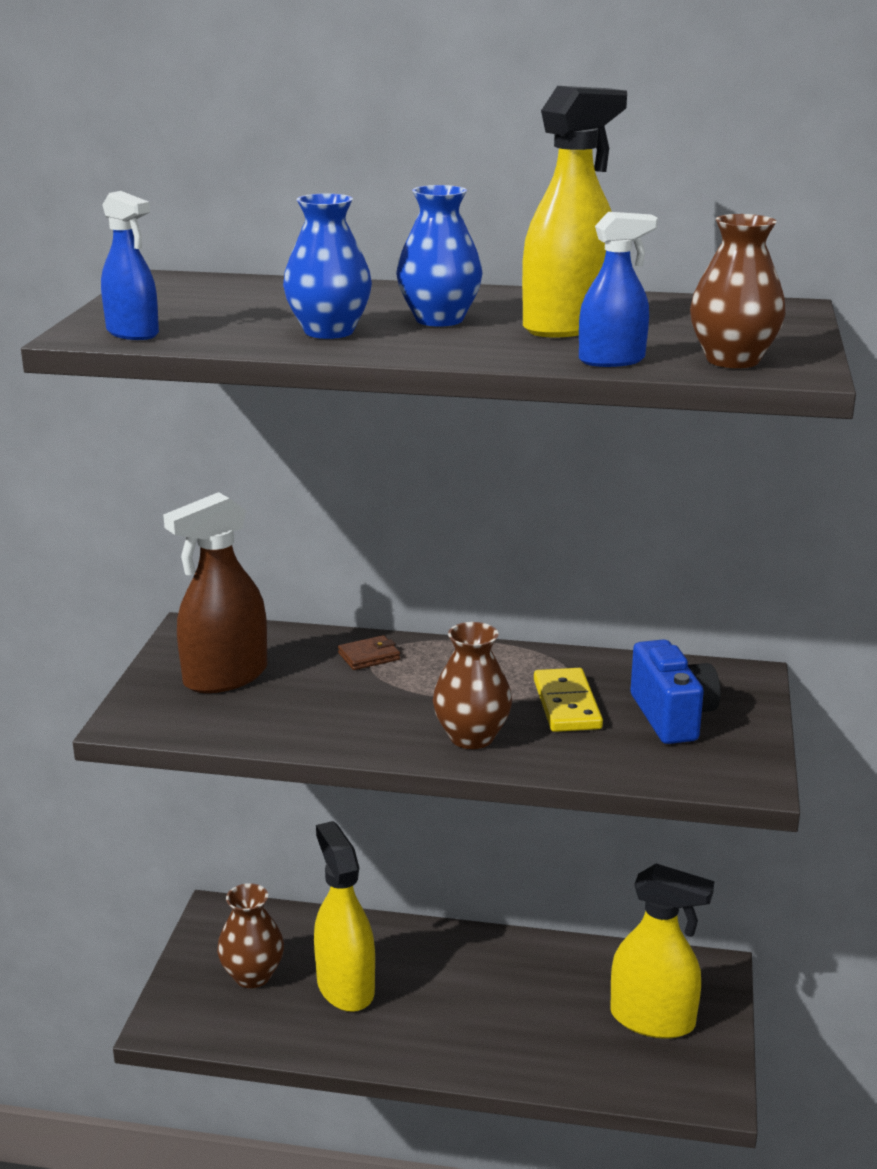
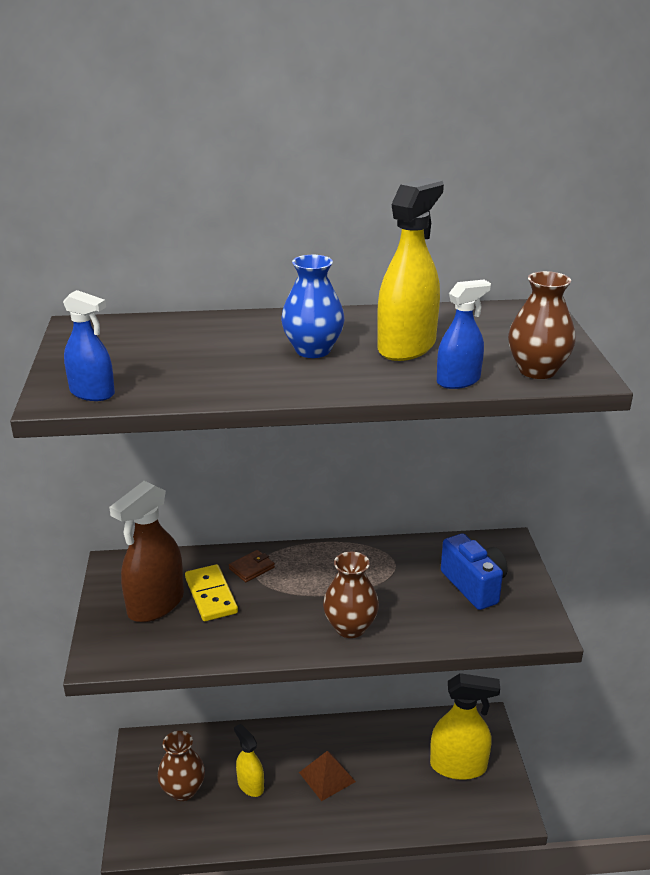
camera: 15 degrees left, 5 degrees up
blue vase [283,193,372,339] -> none
yellow spray bottle [314,821,375,1012] -> yellow spray bottle [234,724,264,797], size x0.59
yellow domino [534,668,603,732] -> yellow domino moved to [185,564,238,621]
none -> brown pyramid [299,751,356,801]

